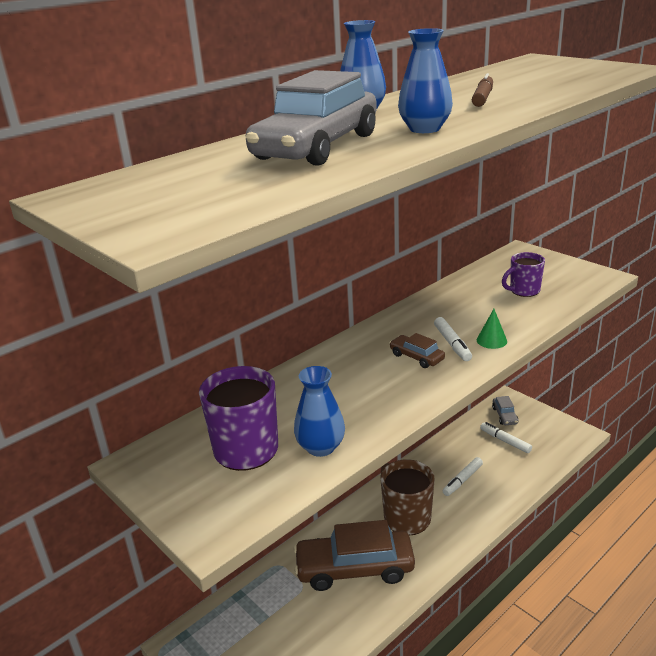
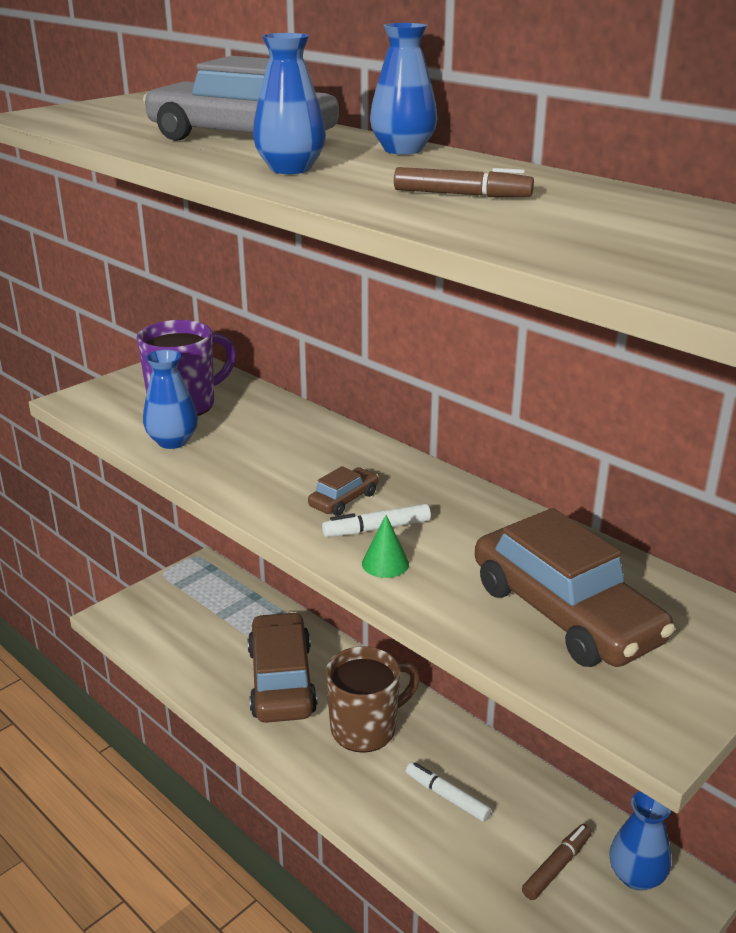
camera: 85 degrees right, 0 degrees up
white marker [480,422,532,453] -> brown marker [522,824,592,900]
grey car [492,396,518,425] -> blue vase [610,791,671,891]
purple mug [502,252,545,297] -> brown car [475,508,675,667]

